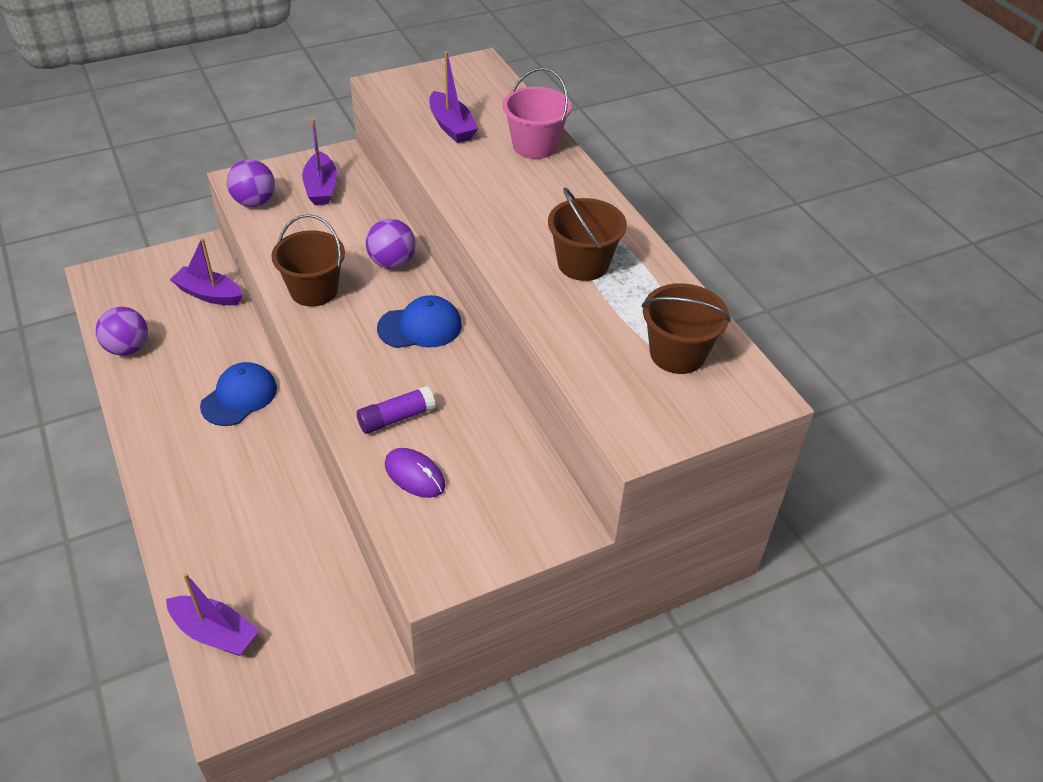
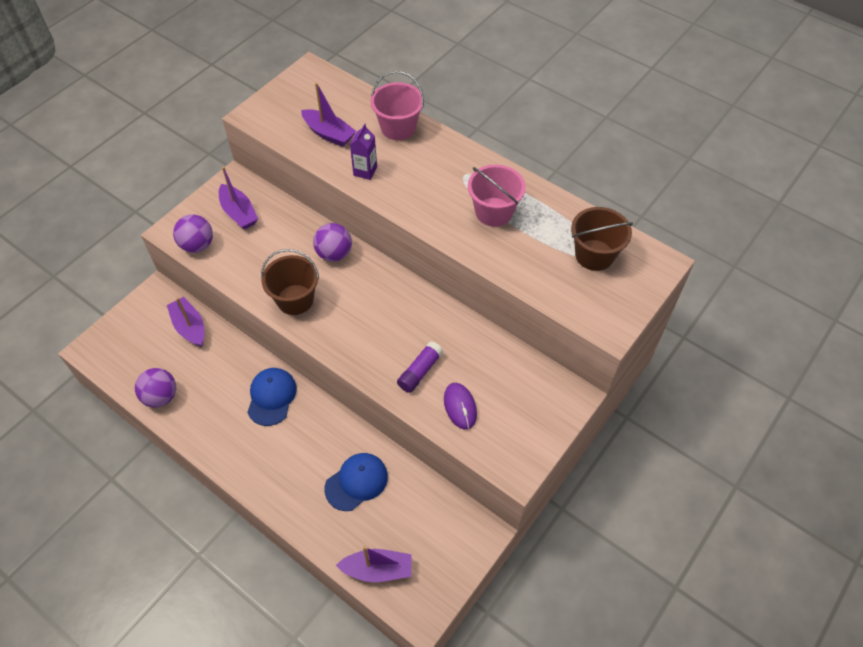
camera: 25 degrees left, 10 degrees up
purple boat [170,238,243,305] -> purple boat turned 60 degrees clockwise [167,297,204,347]
blue cap [377,295,462,348] -> blue cap moved to [324,453,388,511]
purple mouse [385,448,445,498] -> purple mouse turned 60 degrees clockwise [444,383,477,430]
brown bucket [548,187,627,281] -> pink bucket [468,165,526,227]
none -> purple carton [350,123,377,180]

